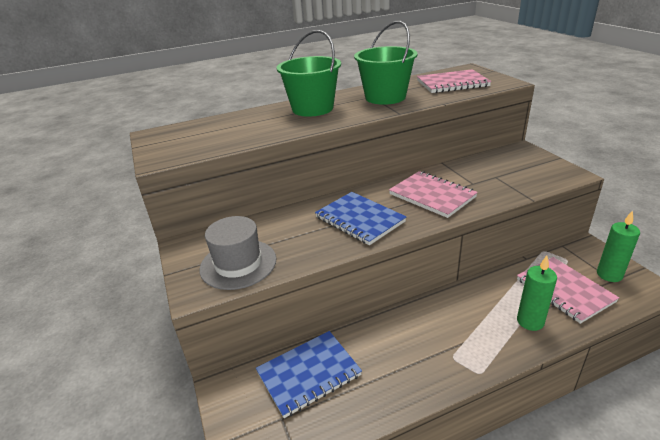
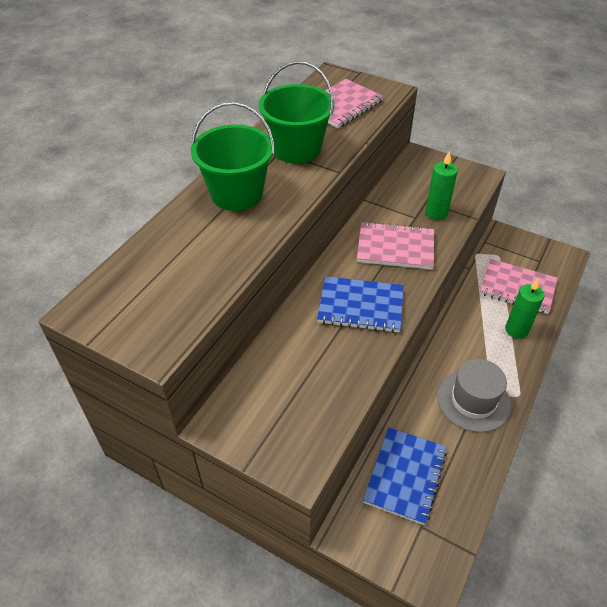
camera: 40 degrees left, 15 degrees up
grey hat [199,216,276,290] -> grey hat moved to [437,359,511,433]
green candle [597,211,640,282] -> green candle moved to [425,151,458,220]

